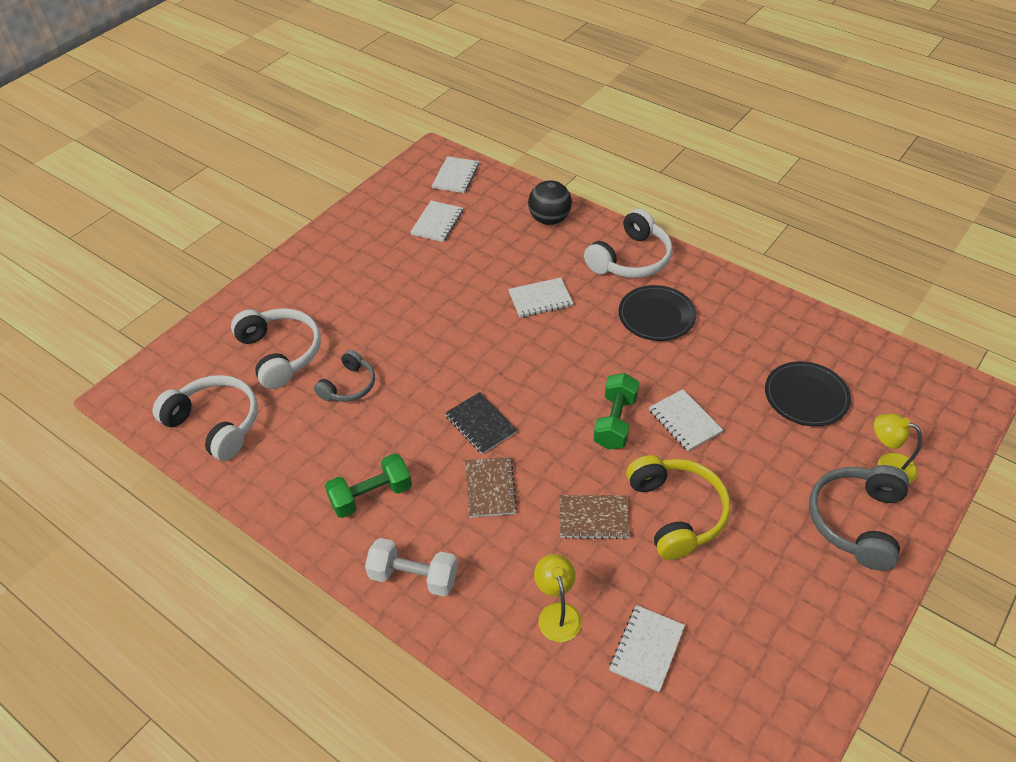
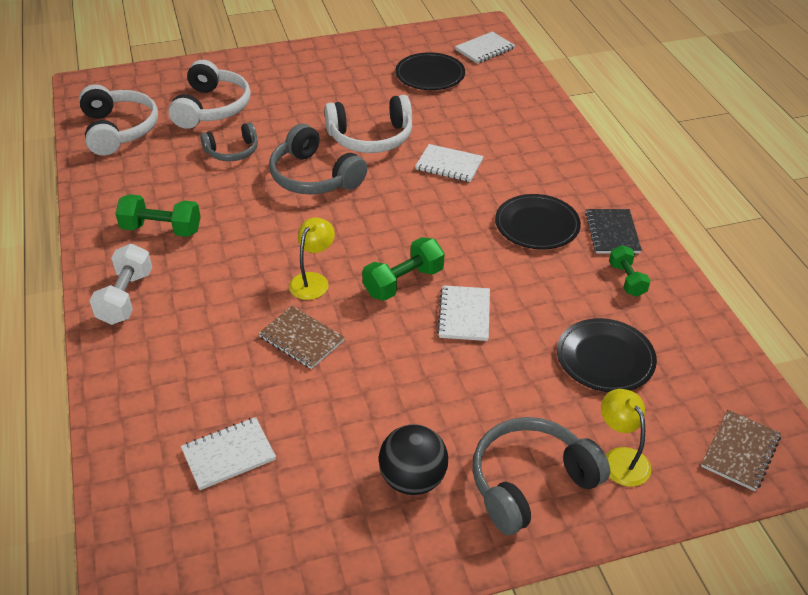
camera: 35 degrees right, 5 degrees down
white dumbbell [365,538,458,597] -> white dumbbell turned 45 degrees clockwise [89,244,152,325]
white notebook [410,201,463,242] -> black plate [395,52,465,90]
black notebook [445,392,517,454] -> black notebook moved to [585,209,642,253]
brown notebook [465,457,517,518] -> brown notebook moved to [701,410,781,491]
black ball [528,180,572,225] -> black ball moved to [379,424,448,495]
yellow lamp [534,554,582,642] -> yellow lamp moved to [289,217,335,300]
white headphones [584,209,672,278] -> white headphones moved to [324,95,412,153]
yellow headphones [626,455,730,560] -> none
none -> grey headphones [269,124,367,195]
none -> green dumbbell [609,245,651,297]

